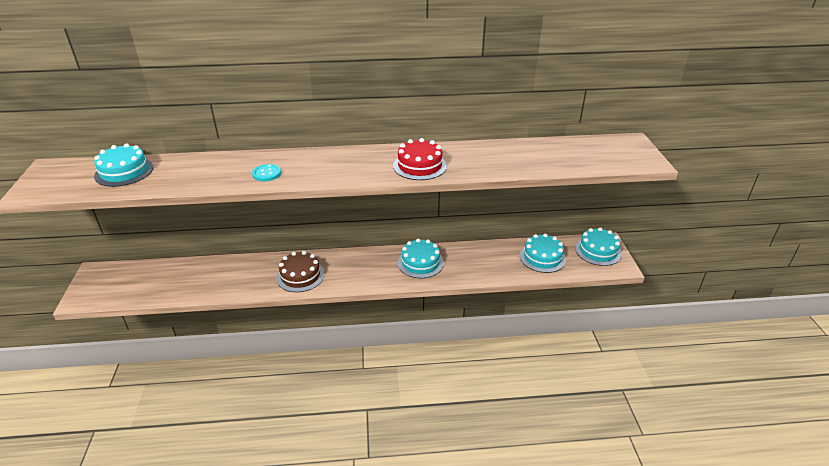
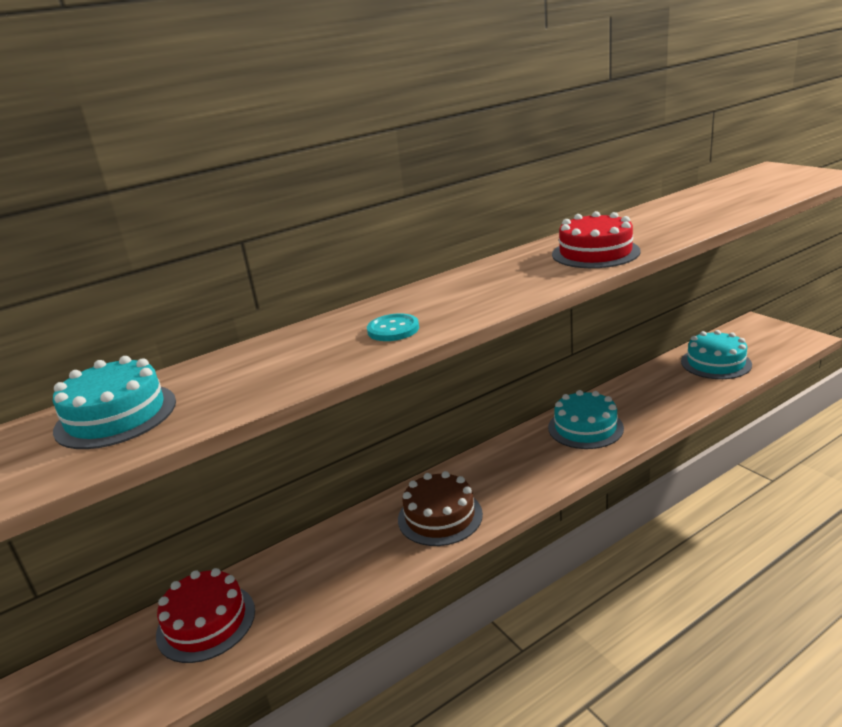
camera: 25 degrees left, 10 degrees down
turquoise cake [575,227,622,266] -> none
none -> red cake [156,568,255,663]

